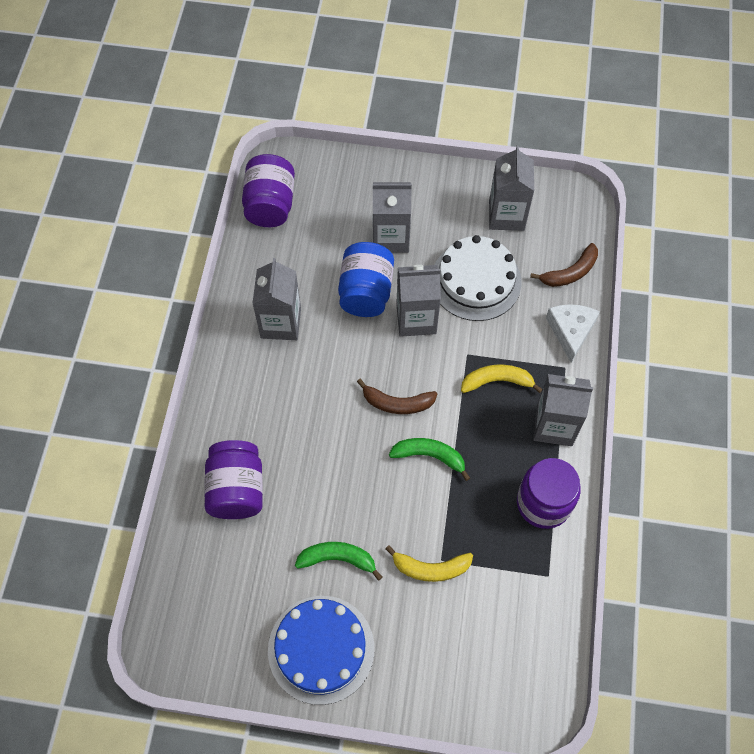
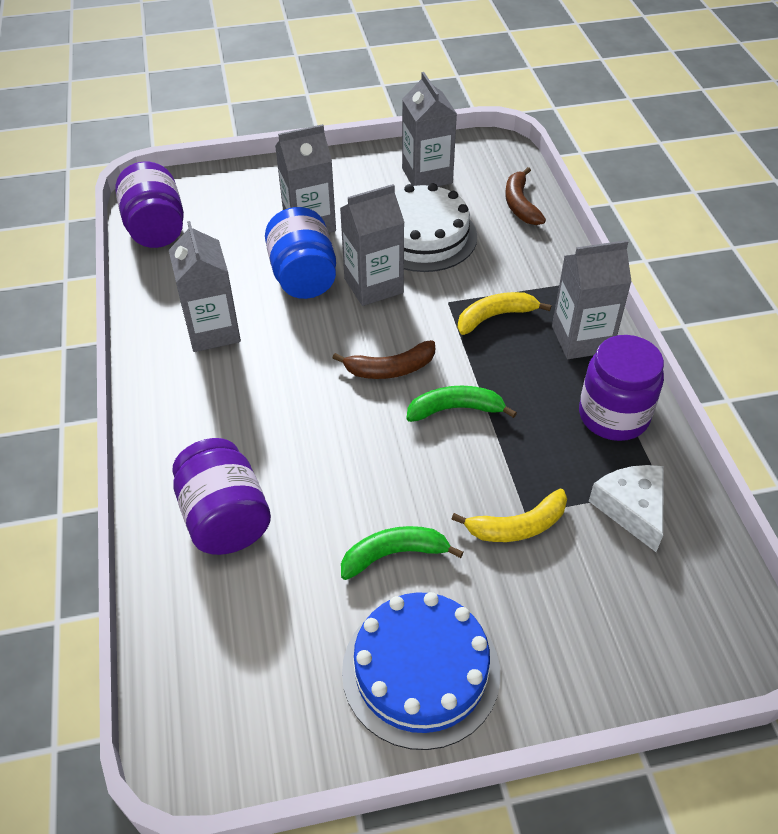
camera: 20 degrees left, 15 degrees down
brown banana [530,243,598,287] -> brown banana turned 135 degrees clockwise [505,167,546,225]
white cheese [546,304,600,363] -> white cheese moved to [589,465,664,552]

